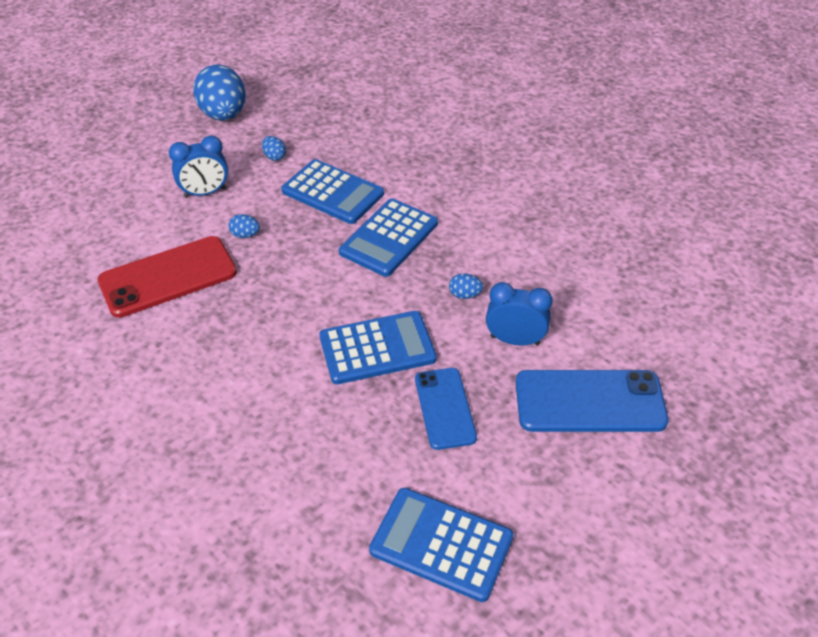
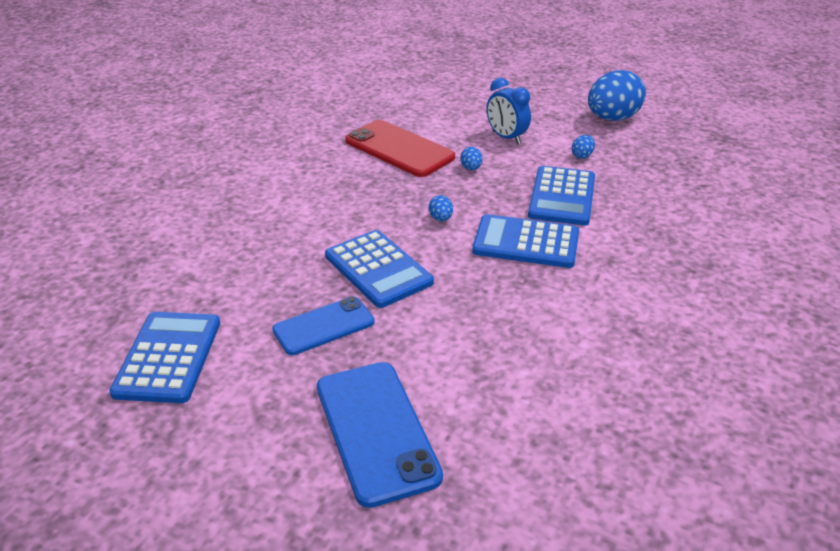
camera: 70 degrees right, 10 degrees down
blue egg [449,273,483,299] -> blue egg moved to [429,195,453,221]
blue clock [486,282,553,346] -> none

